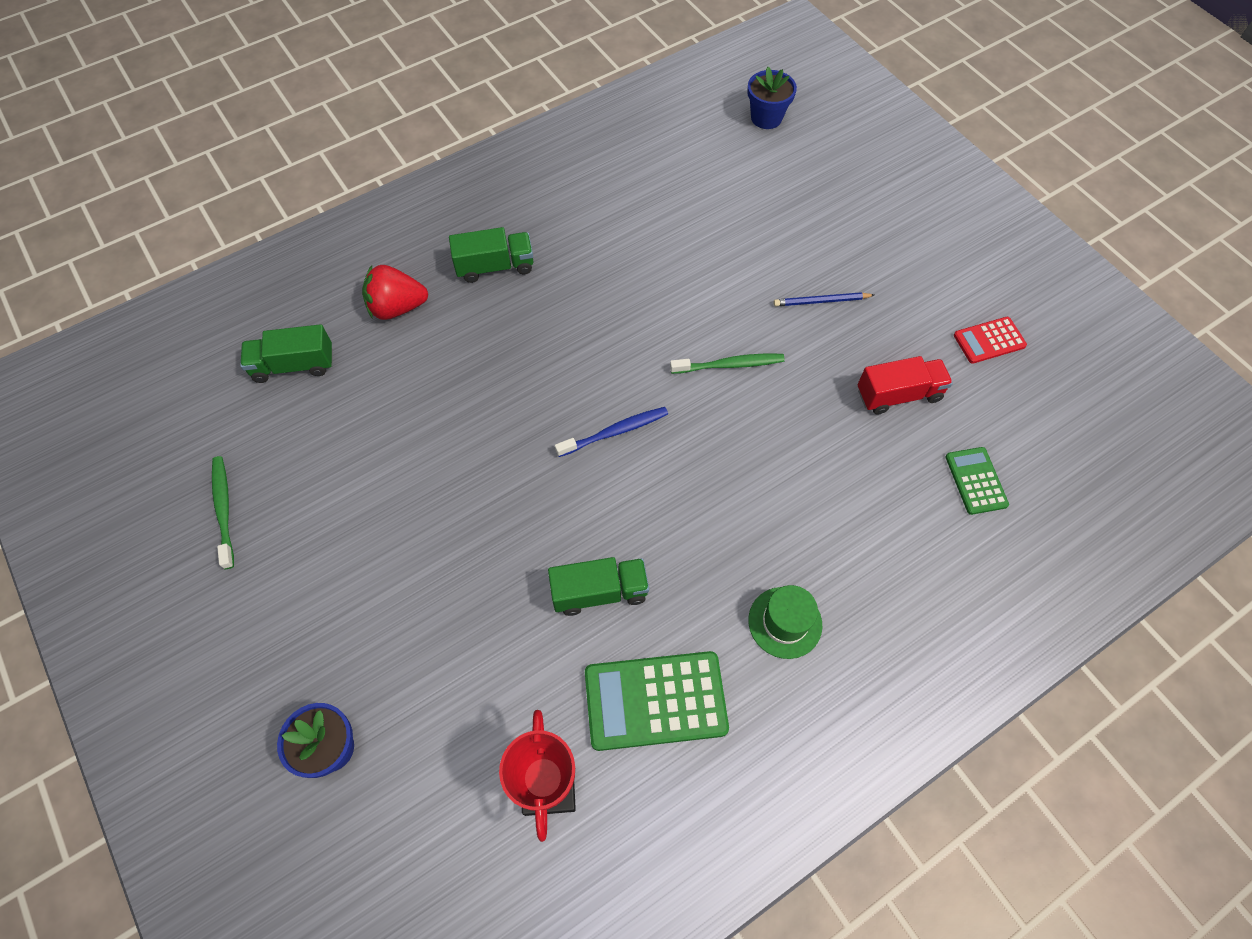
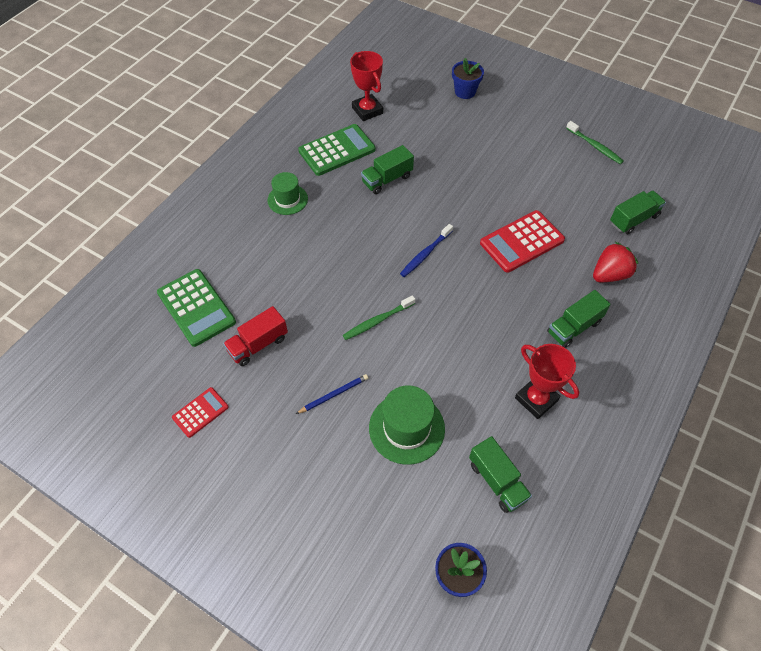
camera: 155 degrees right, 5 degrees down
green calculator [946,447,1009,515] -> green calculator [157,269,236,347], size x1.78
none -> green hat [369,385,445,465]
none -> green truck [469,436,532,513]
none -> red calculator [480,210,565,273]
none -> red trophy [515,344,579,419]

